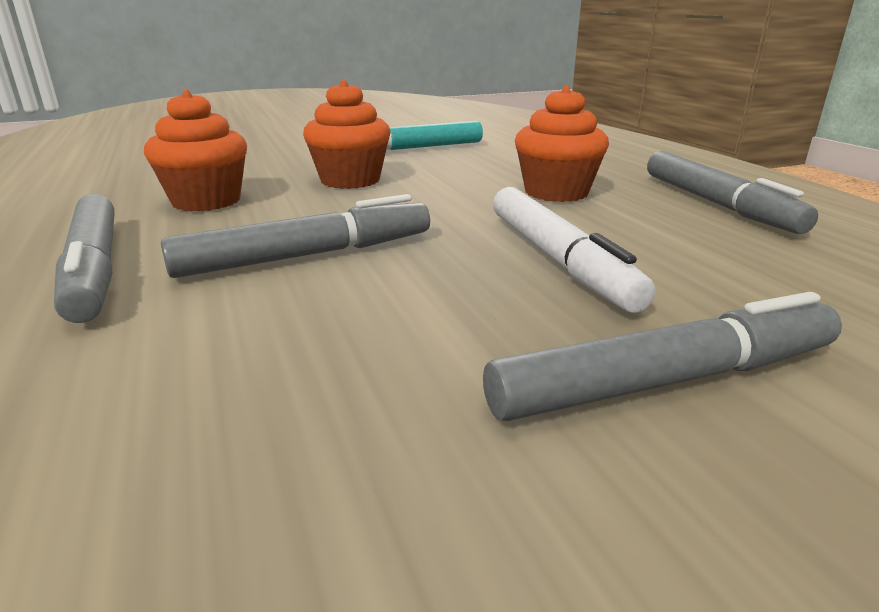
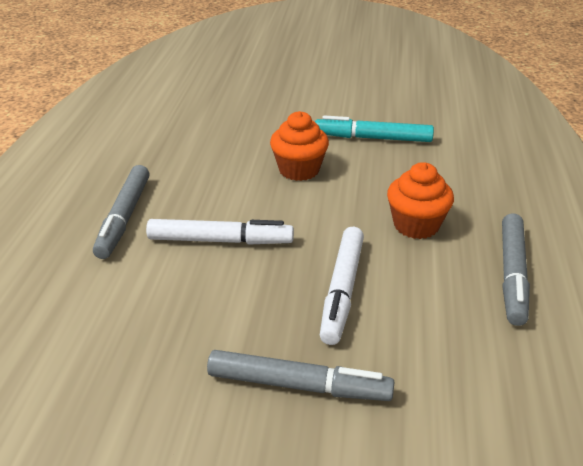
camera: 30 degrees right, 10 degrees up
orange cupcake [144,90,247,212] -> none
grey marker [161,194,430,278] -> white marker [146,219,294,245]

